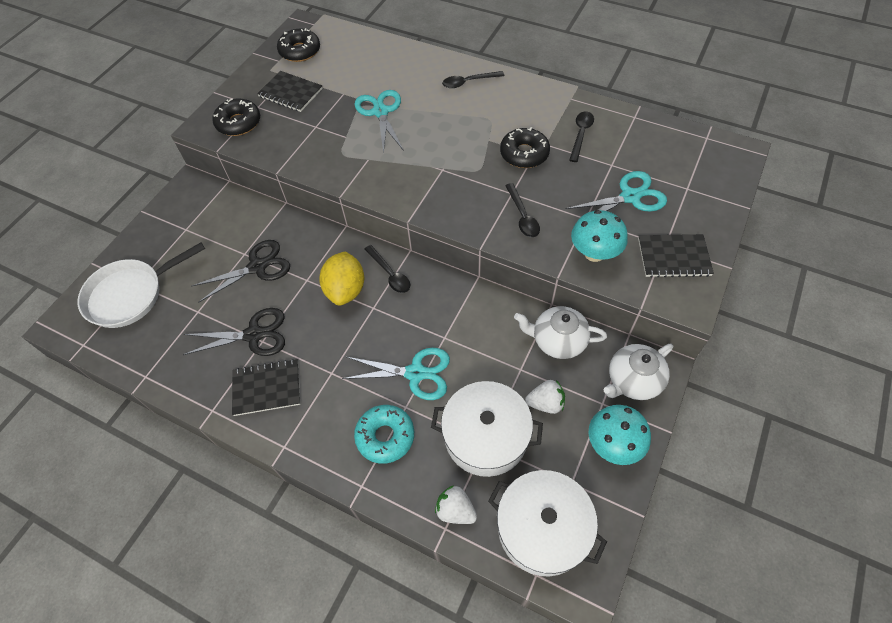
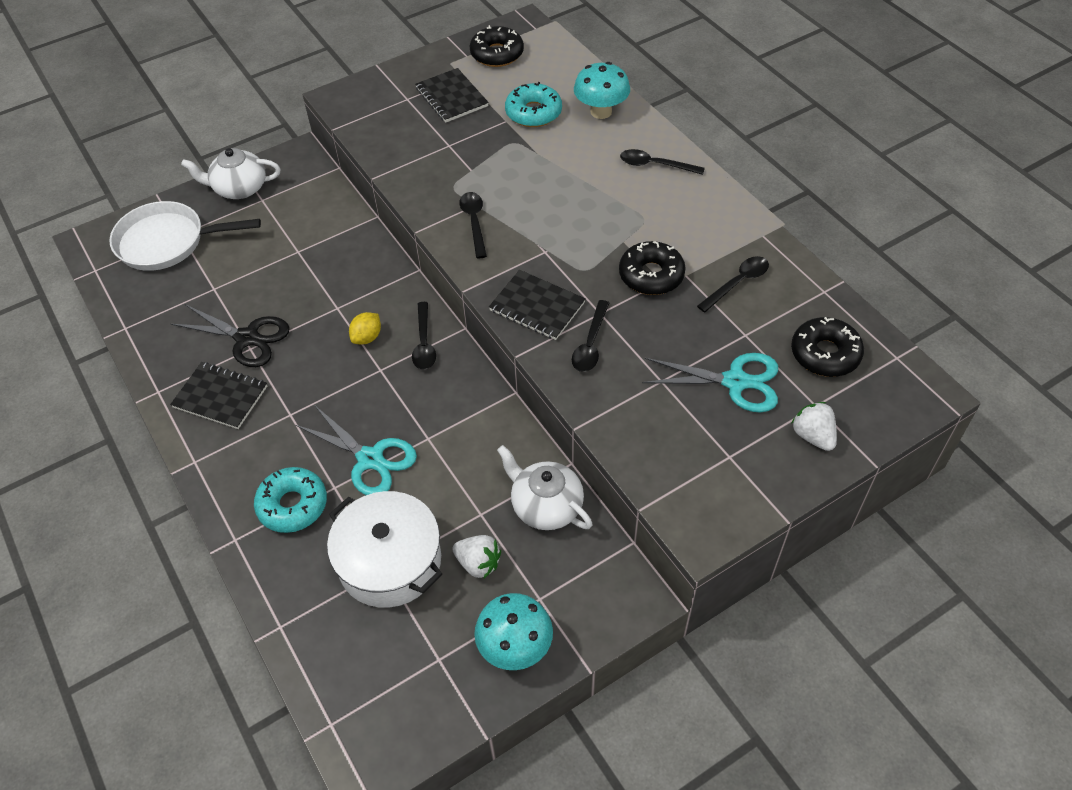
camera: 30 degrees right, 5 degrees down
black scissors [191,240,290,303] -> none
black donut [212,98,260,136] -> black donut moved to [791,317,864,377]
yellow lemon [319,251,364,306] -> yellow lemon [349,312,381,345], size x0.55
turquoise scissors [354,90,404,154] -> none
white strawberry [435,485,477,524] -> white strawberry moved to [792,402,837,451]
white pot [488,470,607,576] -> none
turquoise mushroom [571,210,628,262] -> turquoise mushroom moved to [574,62,630,119]
white teapot [604,343,673,400] -> white teapot moved to [181,148,281,199]
black notebook [638,234,714,278] -> black notebook moved to [489,270,586,340]
none -> black spoon [459,192,487,258]
none -> turquoise donut [505,82,562,127]

